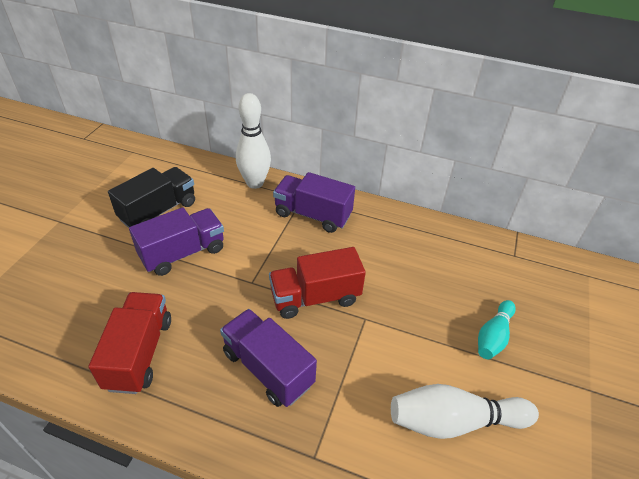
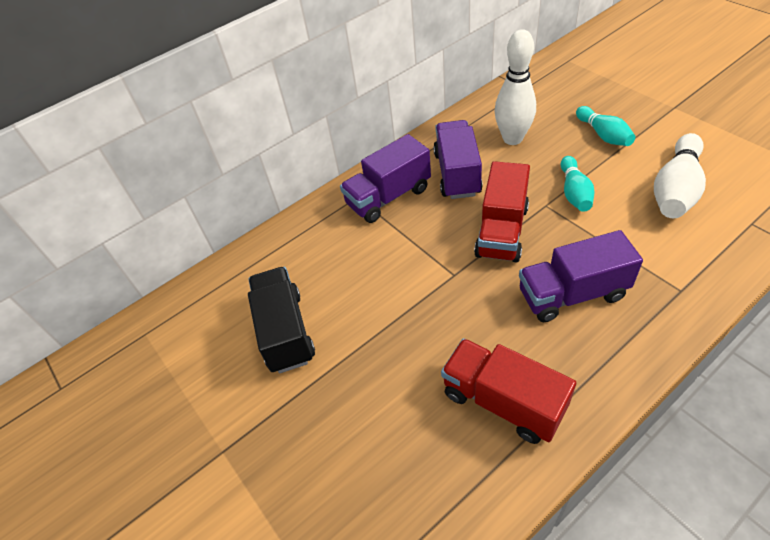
camera: 50 degrees left, 5 degrees up
purple truck [129,207,224,276] -> purple truck moved to [433,120,483,199]
white bowling pin [236,93,271,189] -> white bowling pin moved to [495,29,536,145]
none -> turquoise bowling pin [560,156,594,212]

